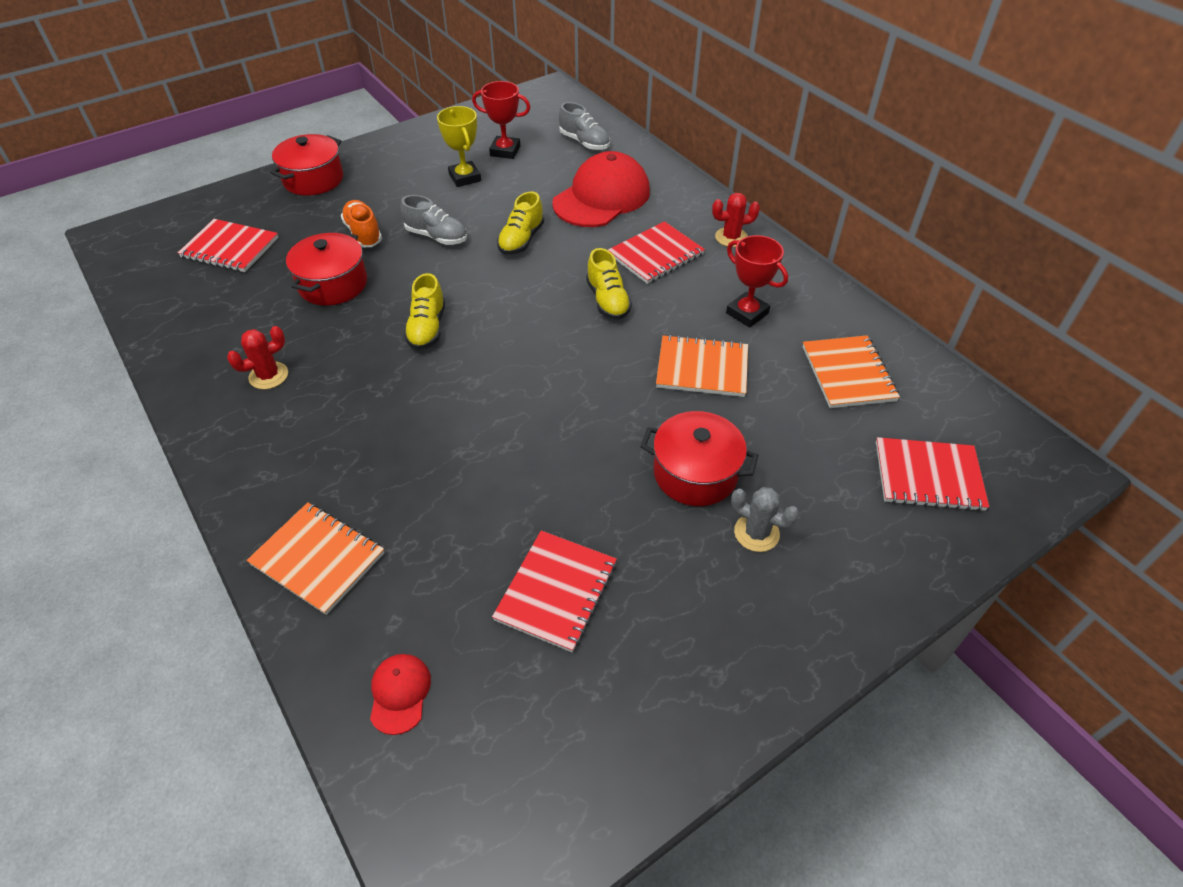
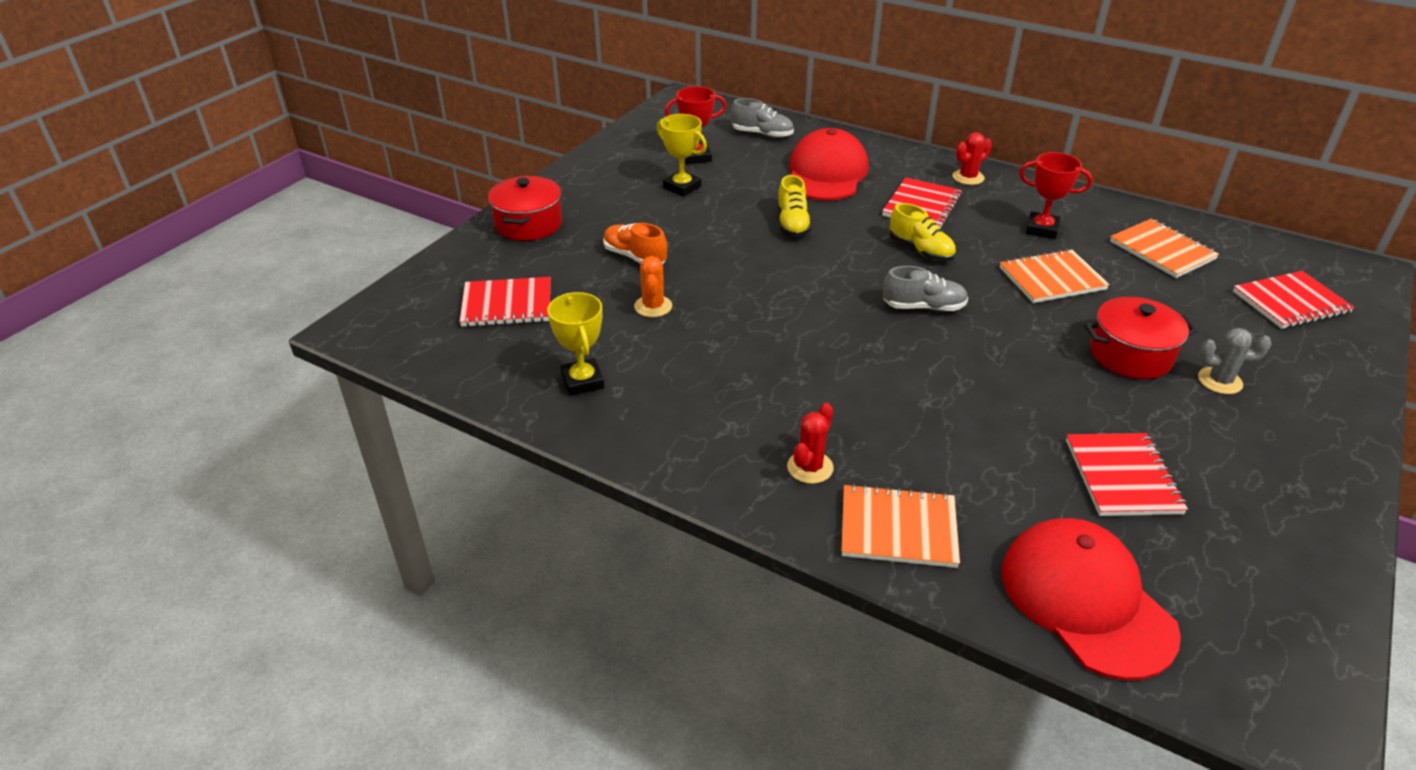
camera: 25 degrees left, 10 degrees down
red cactus [227,326,288,389] -> red cactus moved to [787,403,834,484]
red pot [286,232,367,306] -> orange cactus [634,256,672,317]
red cap [370,654,431,735] -> red cap [1002,518,1181,680], size x2.25
grey shoe [400,195,467,245] -> grey shoe moved to [883,266,968,311]
yellow shoe [404,273,445,350] -> none
none -> yellow trophy [547,292,604,396]

